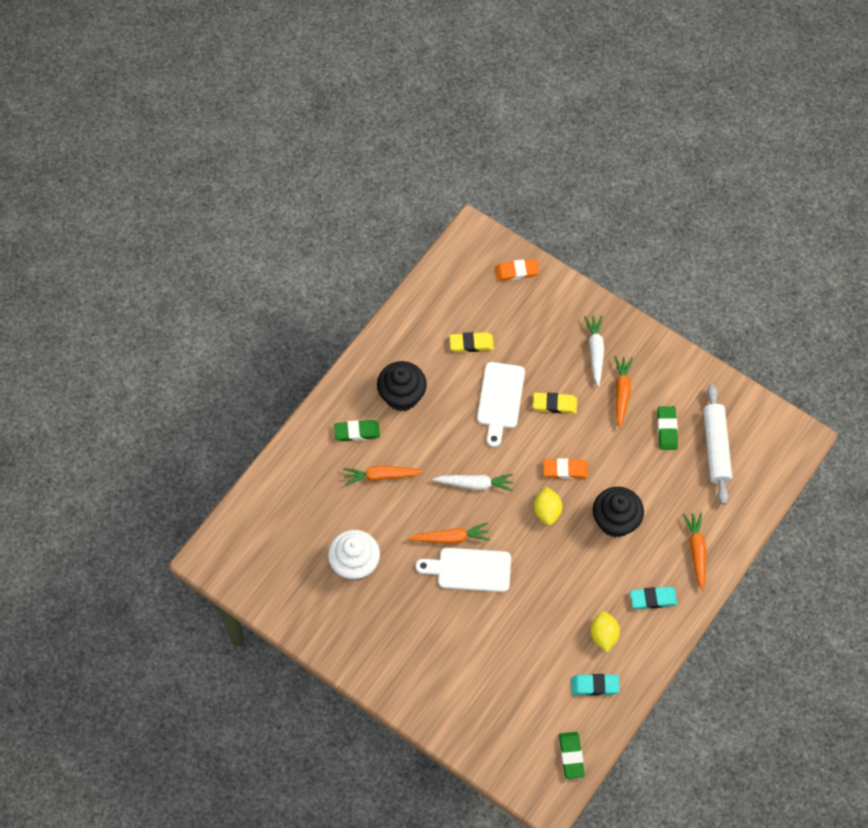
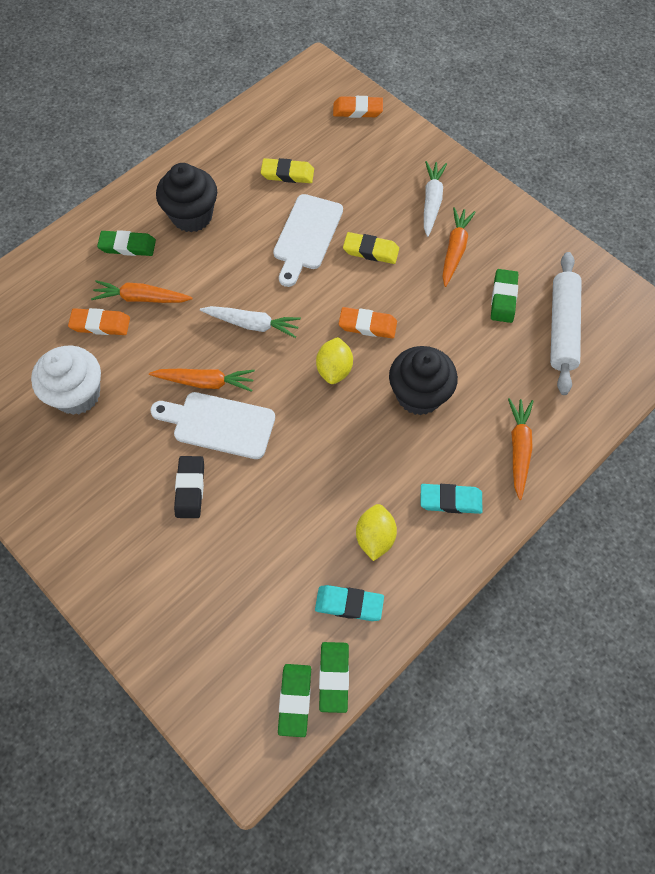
camera: 10 degrees right, 0 degrees up
none -> orange eraser [68,308,130,335]
none -> black eraser [174,456,204,518]
none -> green eraser [319,642,349,713]

